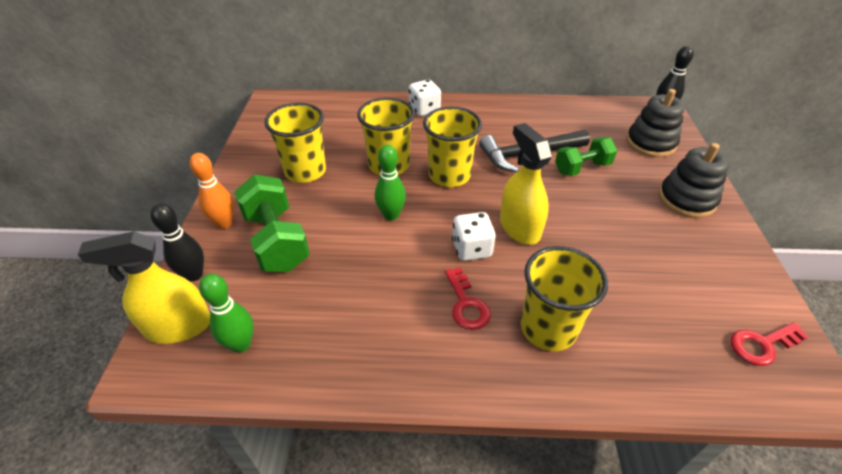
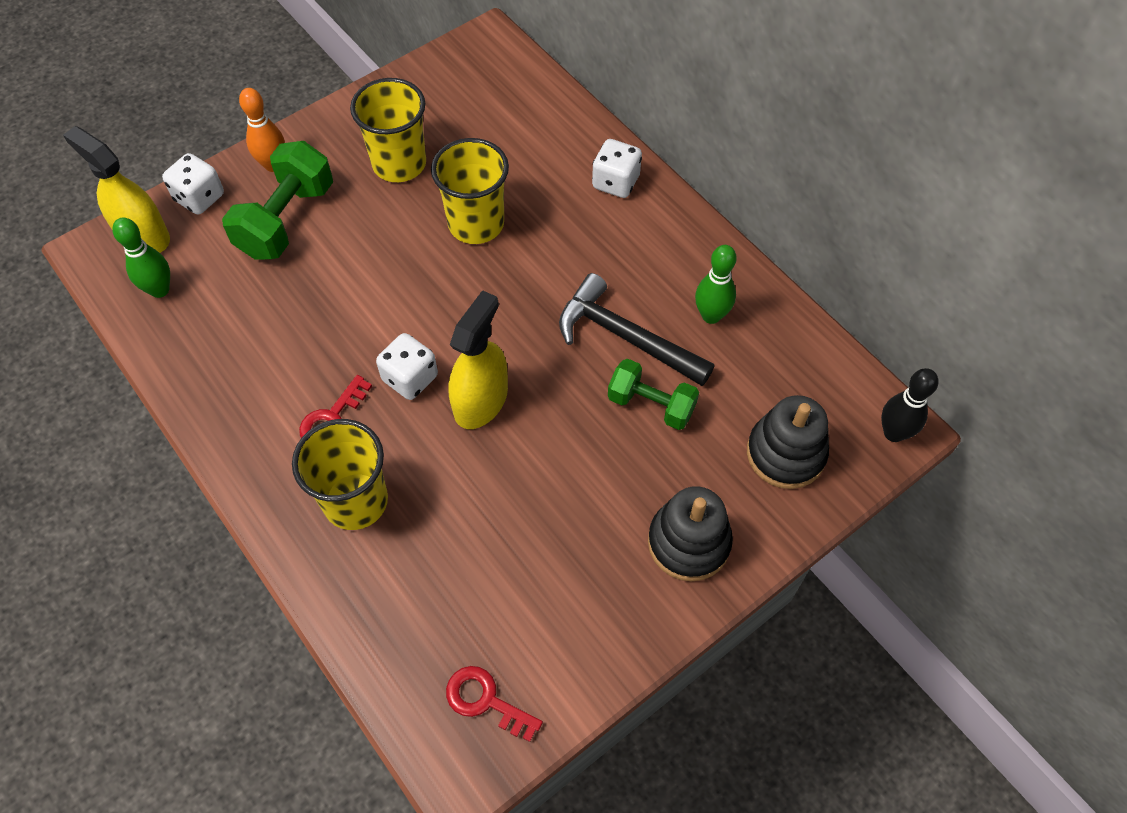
camera: 50 degrees right, 15 degrees up
black bowling pin [150,203,204,281] -> white dice [162,153,224,215]
green bowling pin [375,145,406,221] -> green bowling pin moved to [695,245,737,324]
yellow cup [423,106,482,187] -> none

